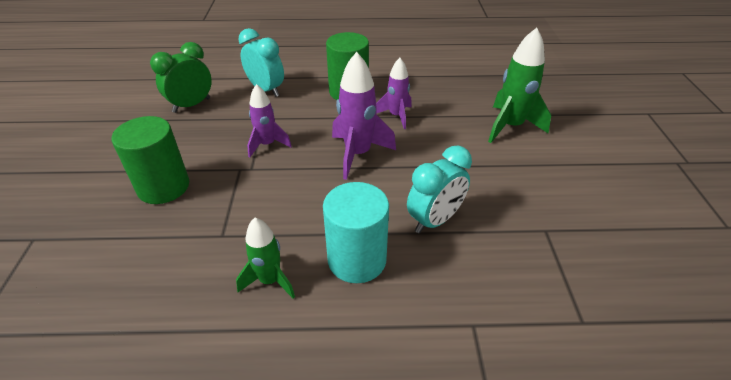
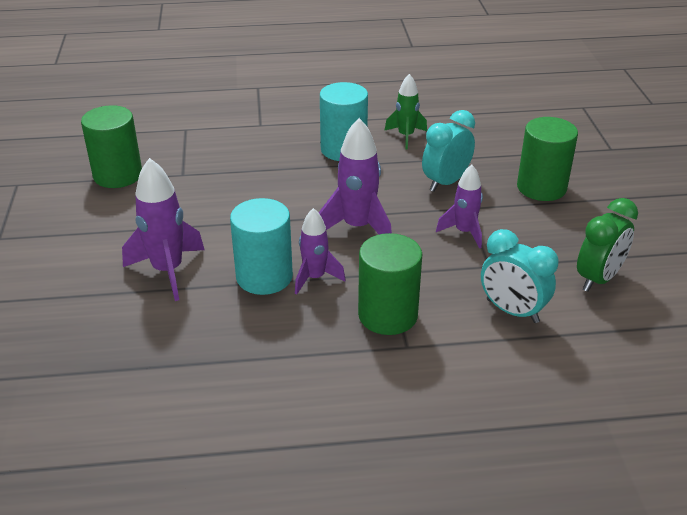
camera: 175 degrees right, 5 degrees down
turquoise clock [407,145,472,233] -> turquoise clock moved to [422,110,475,192]
green rocket [488,28,551,143] -> purple rocket [122,158,204,301]
none -> green cylinder [81,105,142,188]
none -> turquoise cylinder [230,198,293,295]

